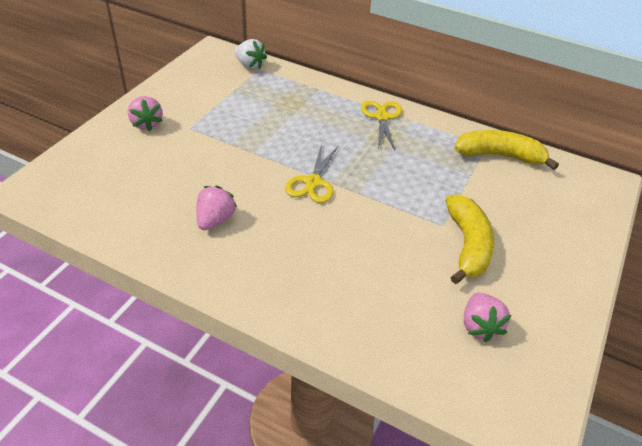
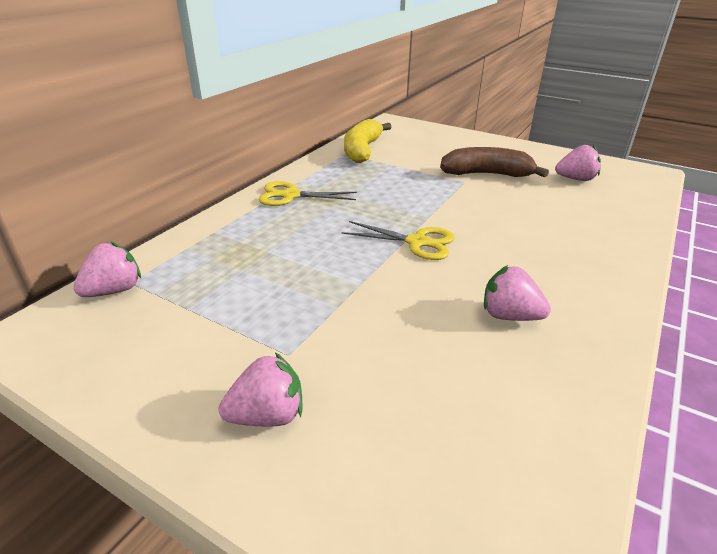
camera: 85 degrees left, 10 degrees down
white strawberry [235,39,267,69] -> pink strawberry [73,241,141,297]
yellow banana [445,194,494,284] -> brown banana [440,147,549,178]

